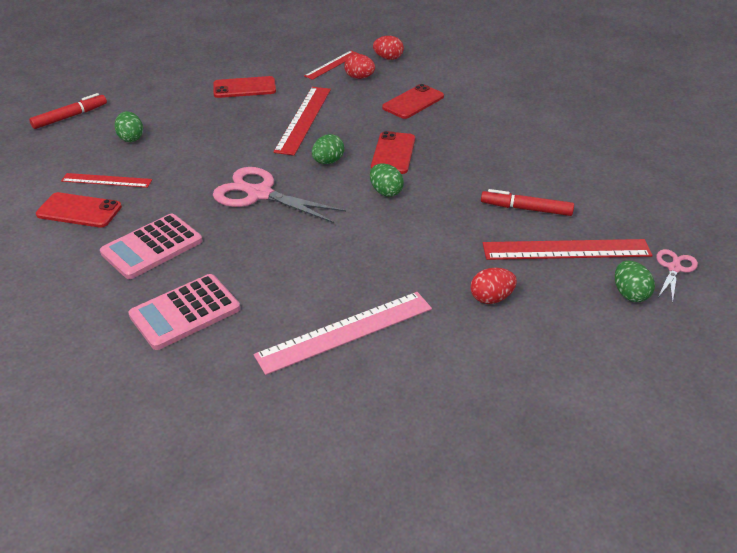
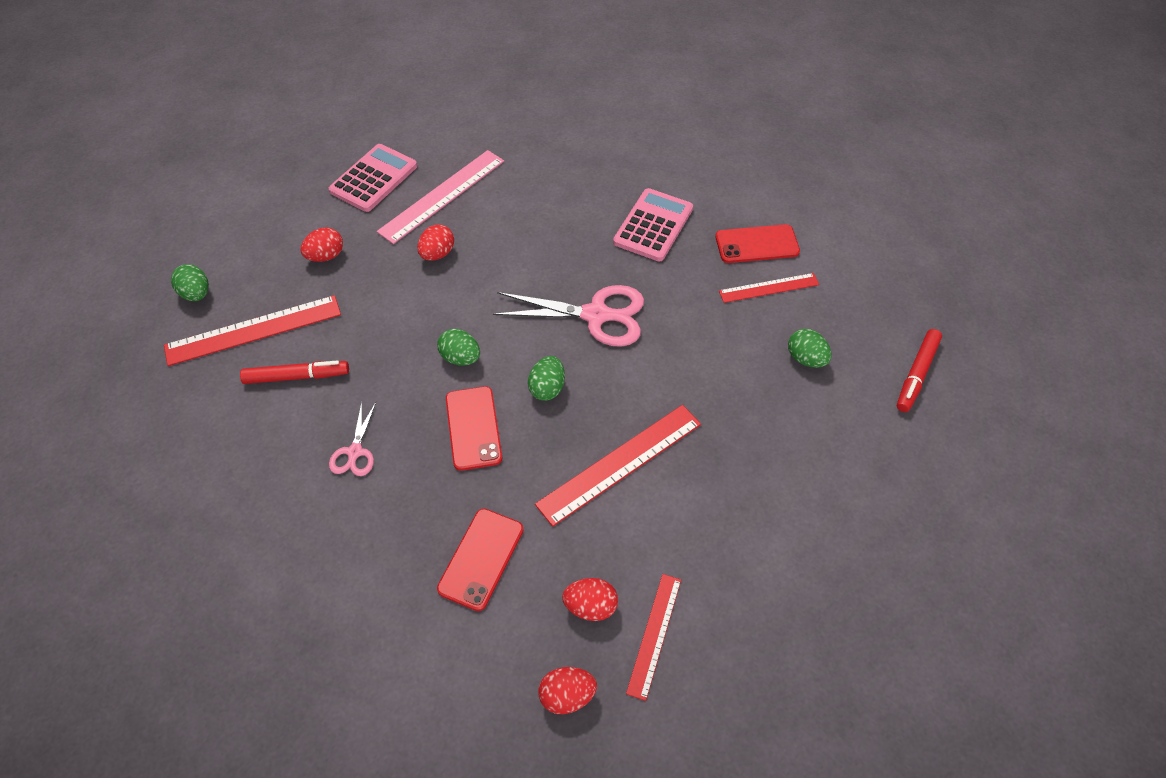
camera: 160 degrees right, 15 degrees up
pink calculator [128,274,240,350] -> pink calculator moved to [329,144,417,212]
red phone [213,76,276,98] -> none
red ruler [273,87,331,155] -> red ruler turned 60 degrees clockwise [535,405,701,527]
pink scissors [656,249,698,303] -> pink scissors moved to [329,402,376,476]
none -> red egg [417,224,454,261]

